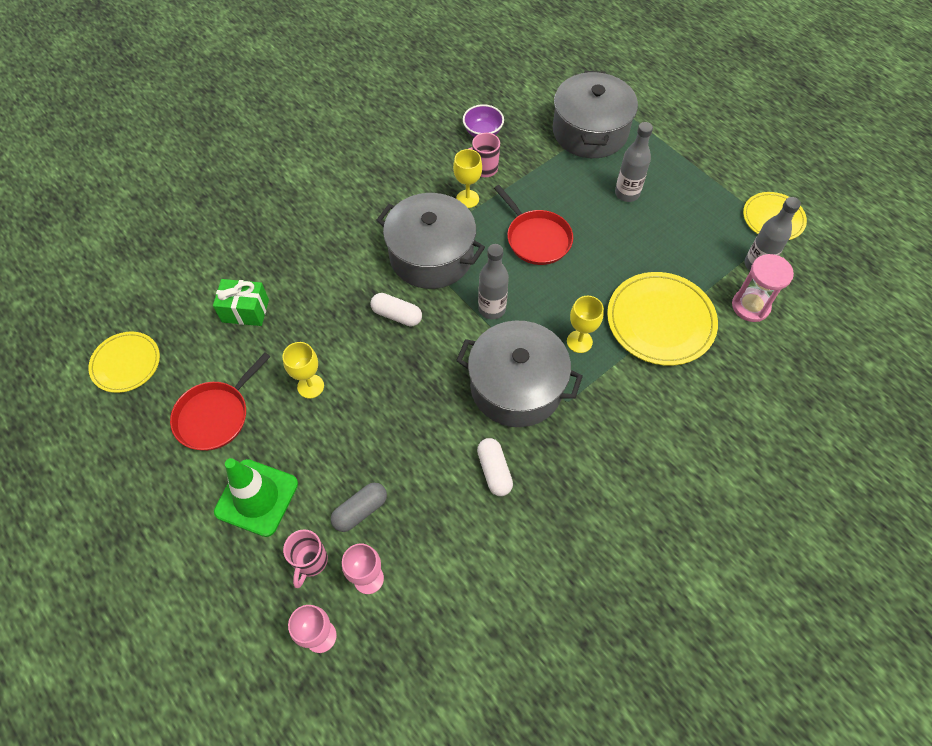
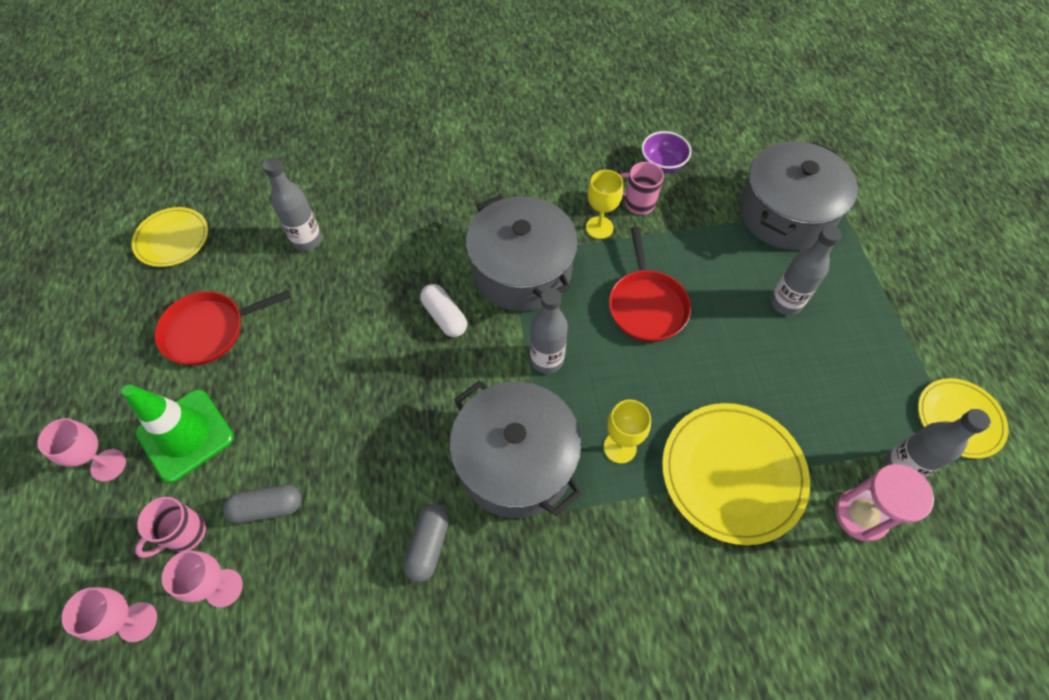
camera: 30 degrees right, 0 degrees up
green gift [213,279,269,326] -> grey bottle [262,157,322,251]
yellow goblet [283,342,324,398] -> none
white capsule [477,438,513,496] -> grey capsule [404,504,449,582]
none -> pink goblet [37,418,126,482]

